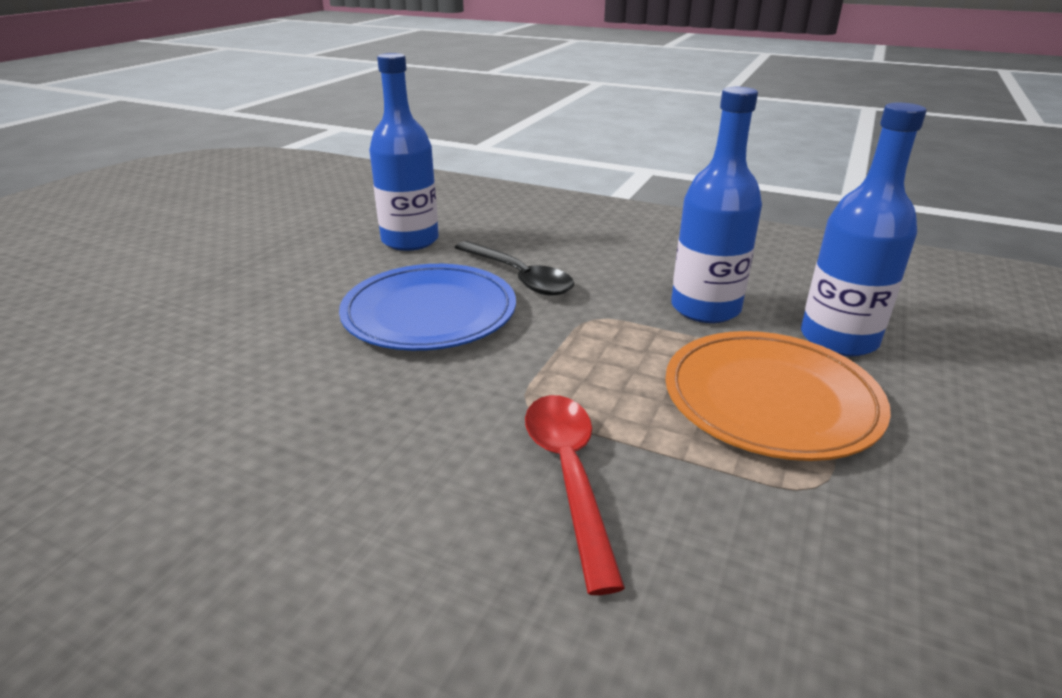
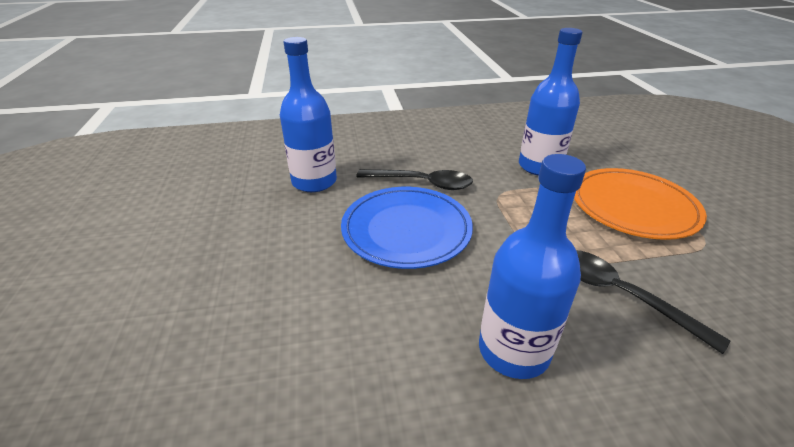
camera: 35 degrees left, 5 degrees up
red spoon [525,395,625,595] -> black spoon [576,250,730,354]
blue bottle [801,103,927,357] -> blue bottle moved to [479,154,586,379]

